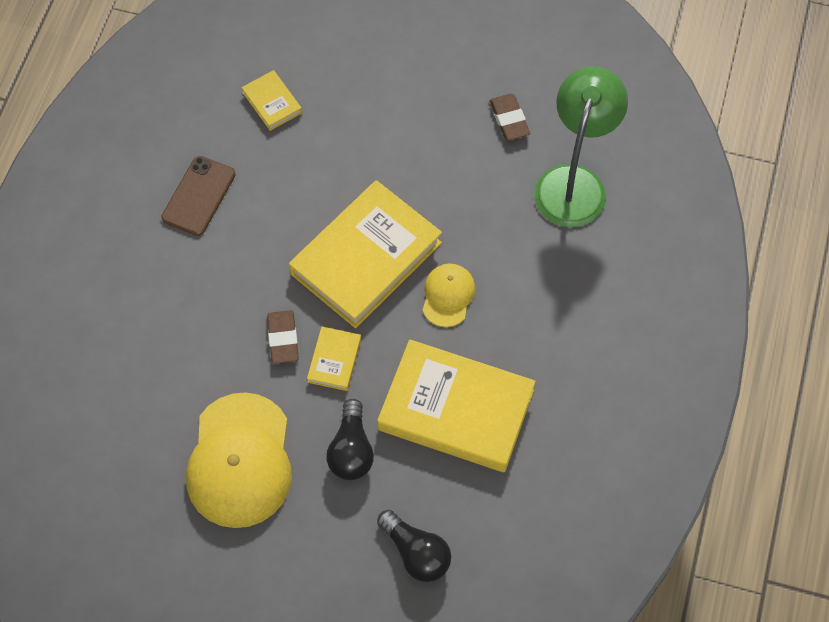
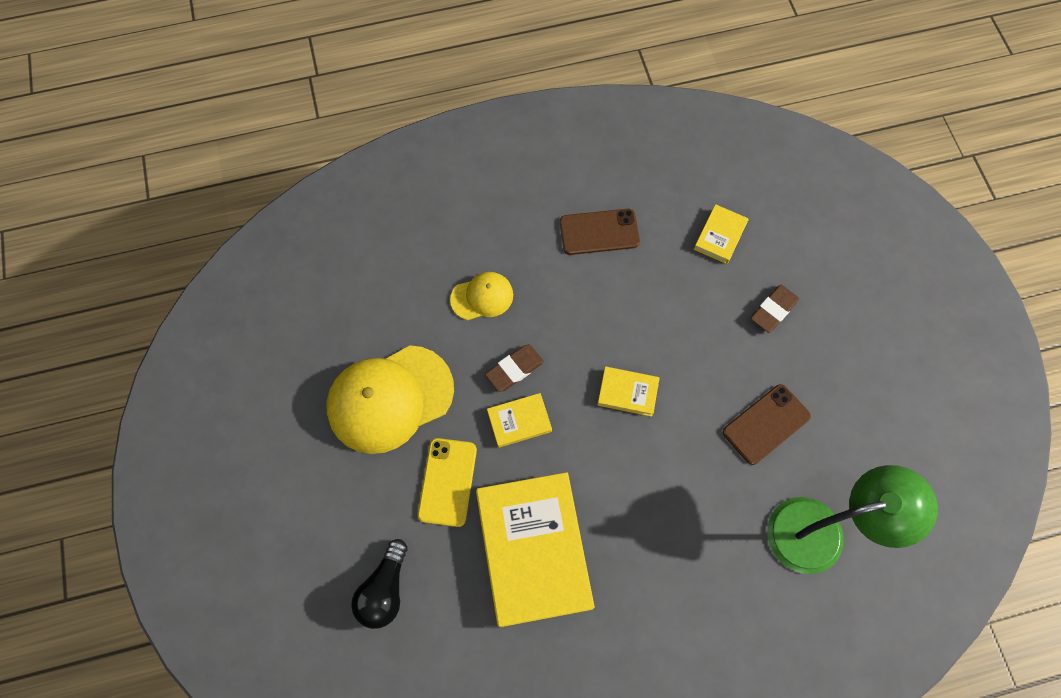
camera: 60 degrees right, 5 degrees up
yellow book [289,180,442,328] -> yellow book [597,367,660,417], size x0.44
black light bulb [326,399,374,480] -> yellow phone [418,438,477,527]
yellow cap [422,264,475,327] -> yellow cap moved to [450,272,513,320]
brown eraser [490,94,530,140] -> brown eraser moved to [750,285,799,333]
none -> brown phone [723,384,811,465]

